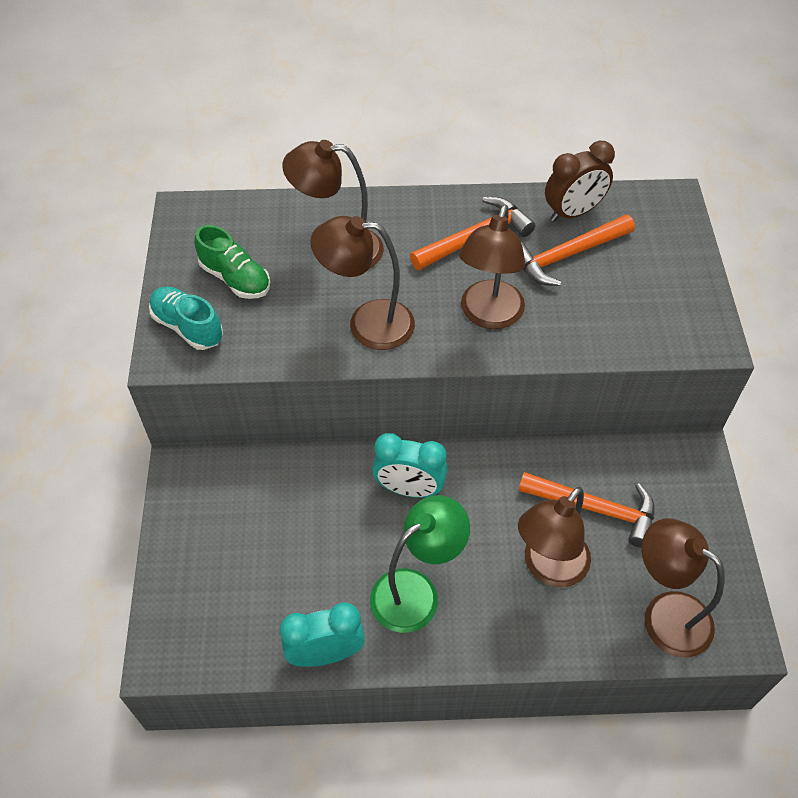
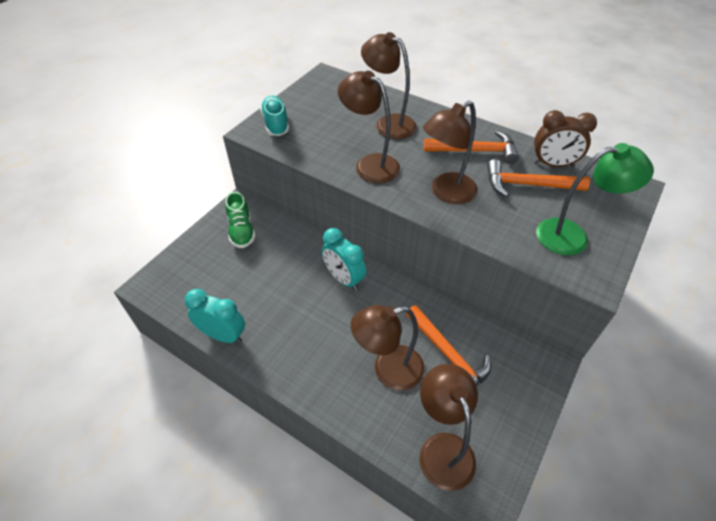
camera: 35 degrees right, 5 degrees down
green shoe [194,225,270,299] -> green shoe moved to [225,192,255,248]
green lamp [370,495,470,633] -> green lamp moved to [536,143,654,255]

